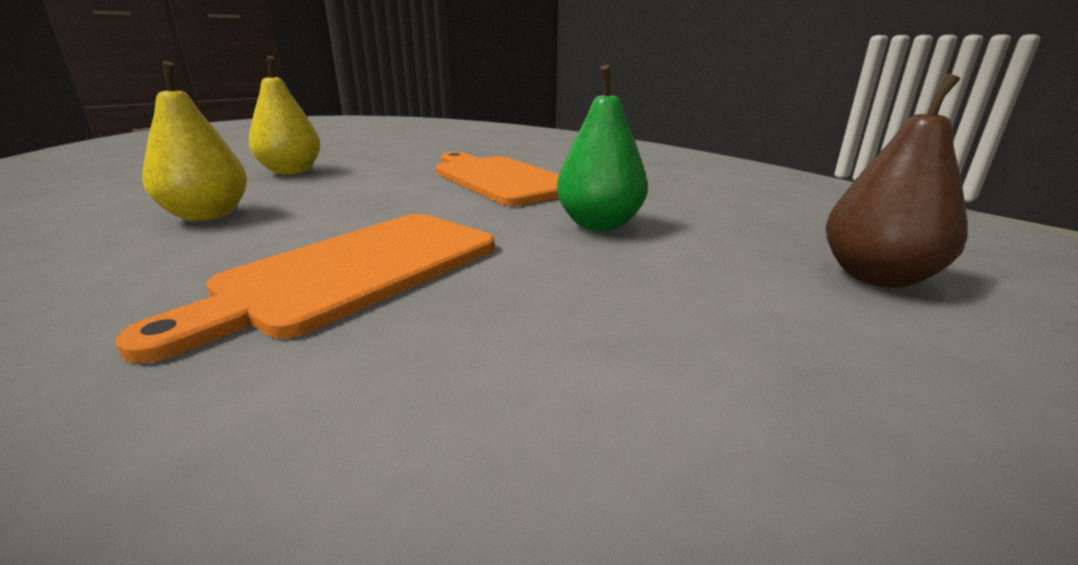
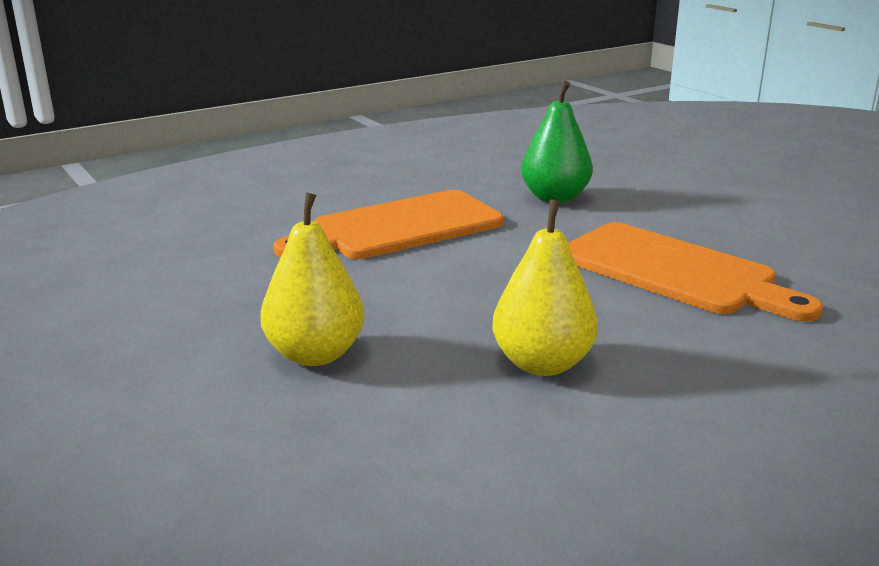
camera: 85 degrees left, 0 degrees up
brown pear [826,74,968,288] -> none

